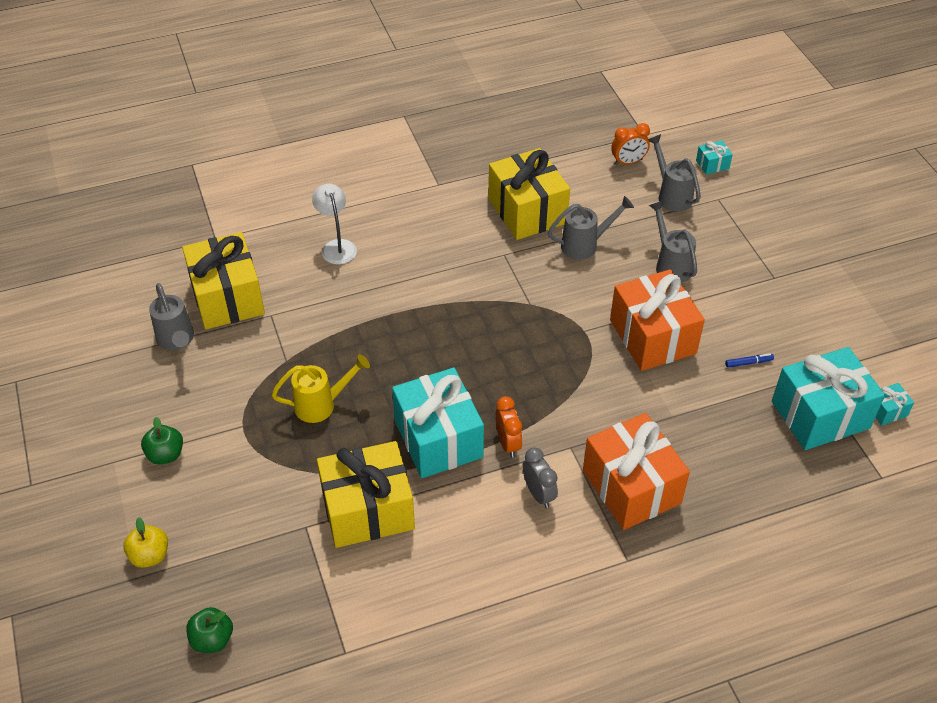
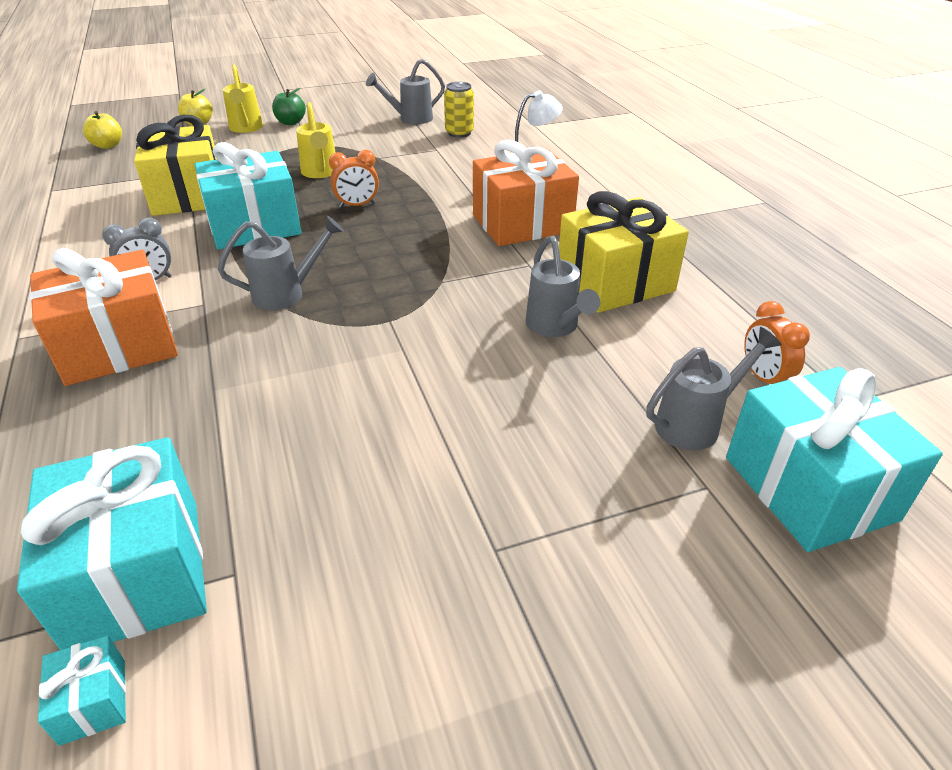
camera: 90 degrees right, 10 degrees down
yellow gift [182,232,265,330] -> yellow can [444,82,474,138]
green apple [186,607,233,653] -> yellow apple [83,111,122,149]
orange clock [495,396,523,457] -> orange clock moved to [329,150,379,208]
orange gift [610,269,705,371] -> orange gift moved to [473,140,579,246]
grey watering can [649,201,697,283] -> grey watering can moved to [218,216,344,310]
turquoise gift [696,140,733,175] -> turquoise gift [726,367,943,552], size x2.40
blue marker [725,353,774,368] -> none
none -> yellow watering can [222,64,263,133]

